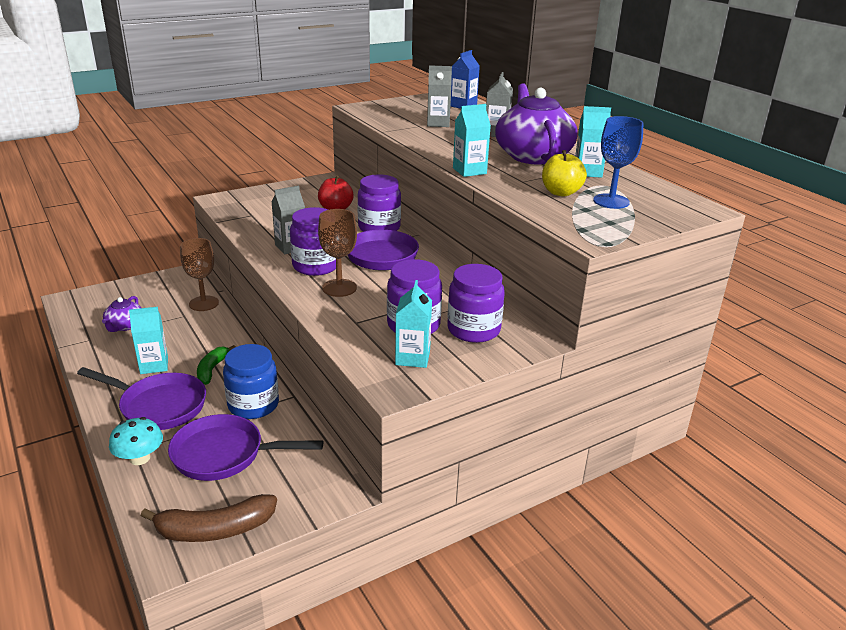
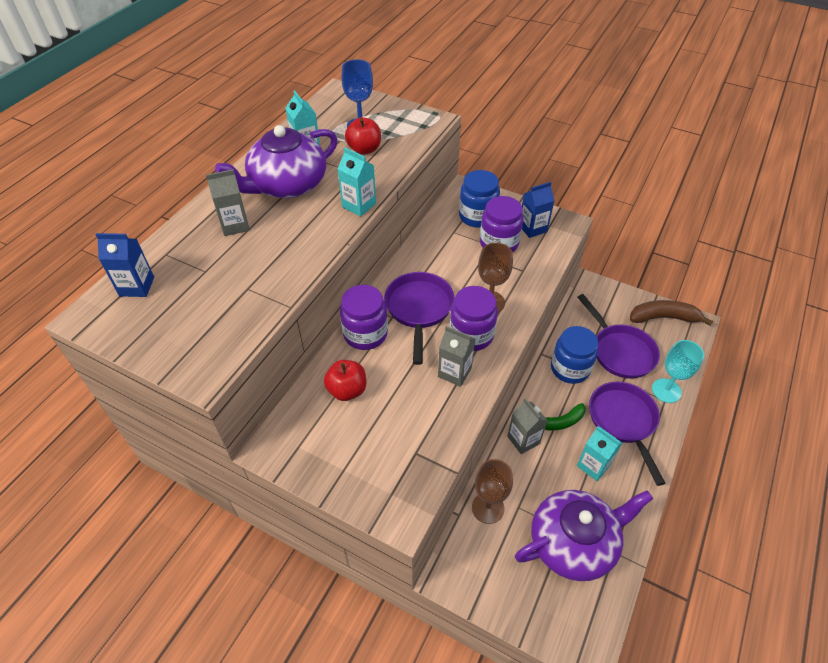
camera: 120 degrees left, 20 degrees up
purple teapot [102,296,141,332] -> purple teapot [515,490,653,581], size x2.08
turquoise mushroom [109,417,163,465] -> turquoise goblet [652,340,704,403]
brown banana [141,494,277,542] -> brown banana turned 45 degrees counterclockwise [630,300,713,326]
turquoise carton [395,280,432,368] -> blue carton [522,182,555,238]
grey carton [427,65,452,127] -> grey carton moved to [507,398,548,454]
purple jar [447,264,505,343] -> blue jar [459,170,500,228]
yellow apple [542,150,587,197] -> red apple [345,117,381,155]

